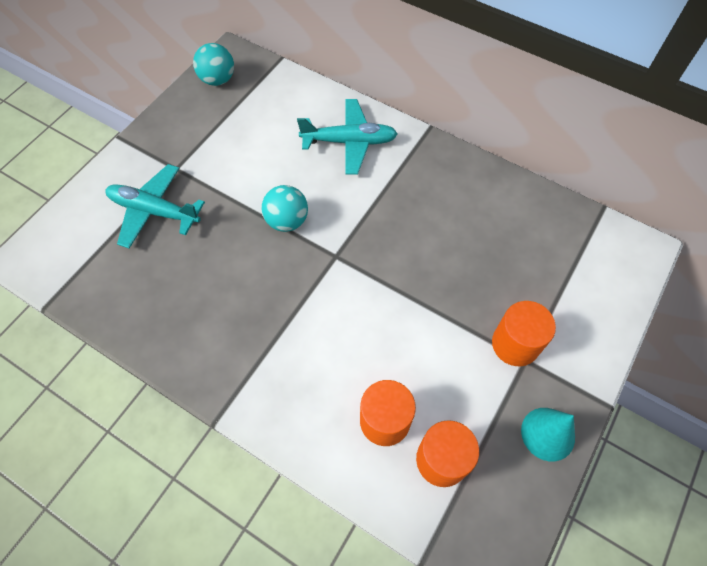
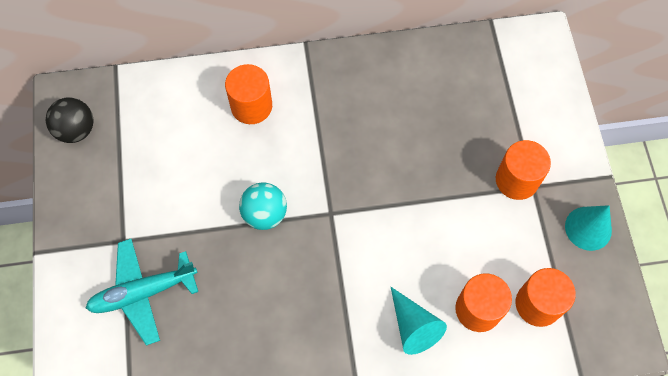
camera: 40 degrees left, 5 degrees up
turquoise ball [193,43,234,86] -> black ball [46,98,93,143]
turquoise plane [297,99,397,175] -> orange cylinder [225,64,272,124]
none -> turquoise cone [391,287,447,355]

